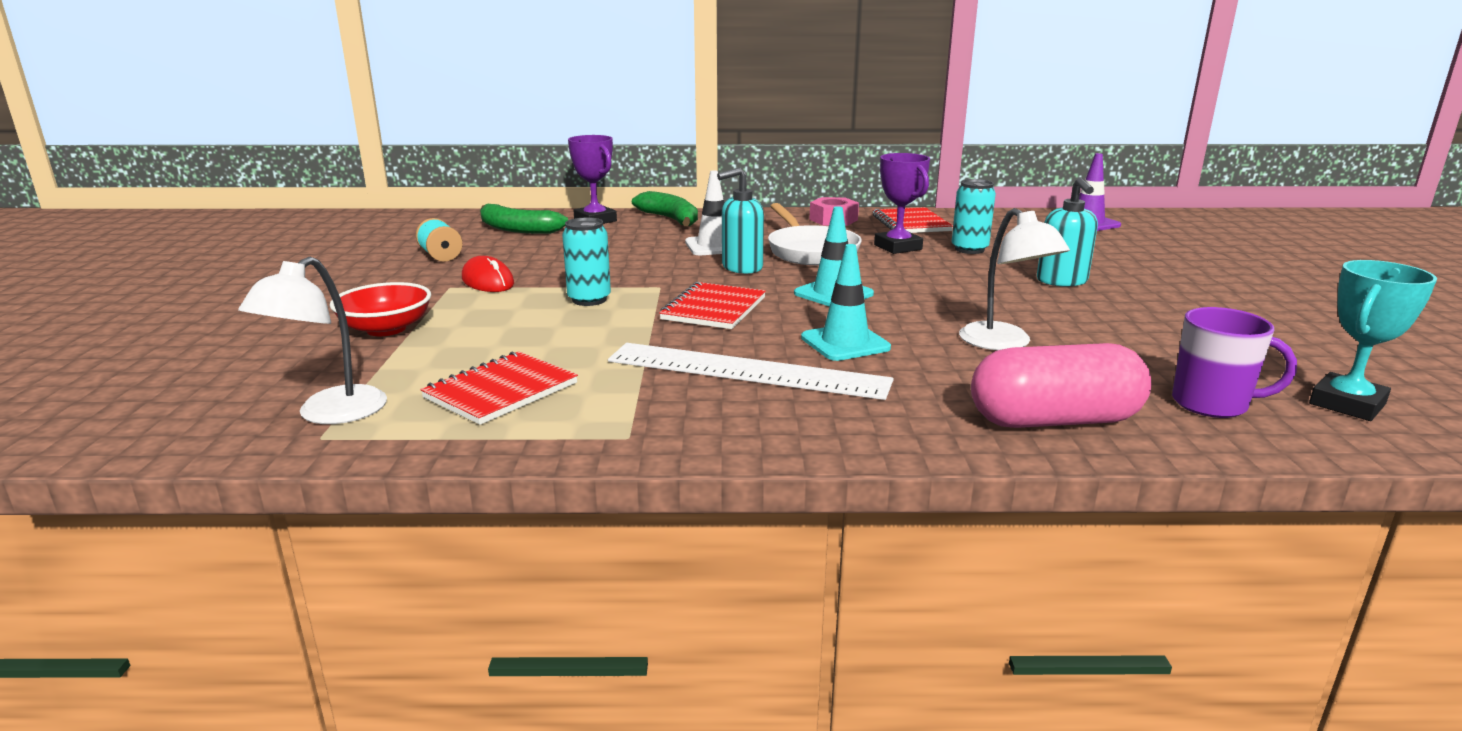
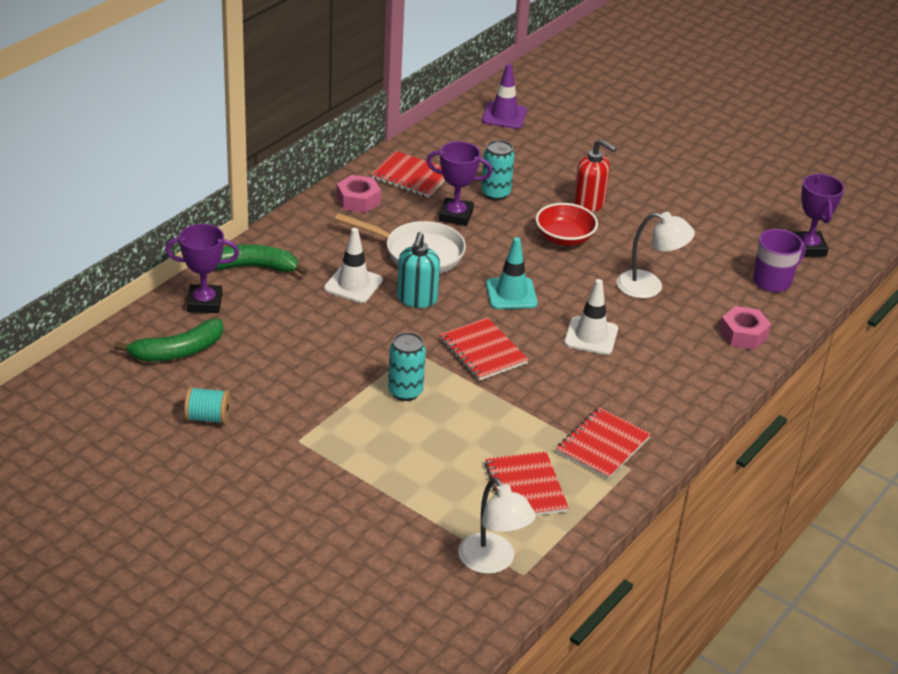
camera: 55 degrees left, 15 degrees up
red bowl [330,282,431,336] -> red bowl moved to [535,203,598,246]
red mouse [462,256,514,292] -> none
white ruler [608,343,894,400] -> none
turquoise traffic cone [801,244,891,361] -> white traffic cone [564,279,618,355]
pink capsule [971,343,1151,428] -> pink nut [719,306,771,350]
turquoise soap dispenser [1037,177,1098,287] -> red soap dispenser [573,139,616,212]
turquoise trophy [1309,260,1437,421] -> purple trophy [792,174,844,257]
none -> red notebook [556,407,651,480]

